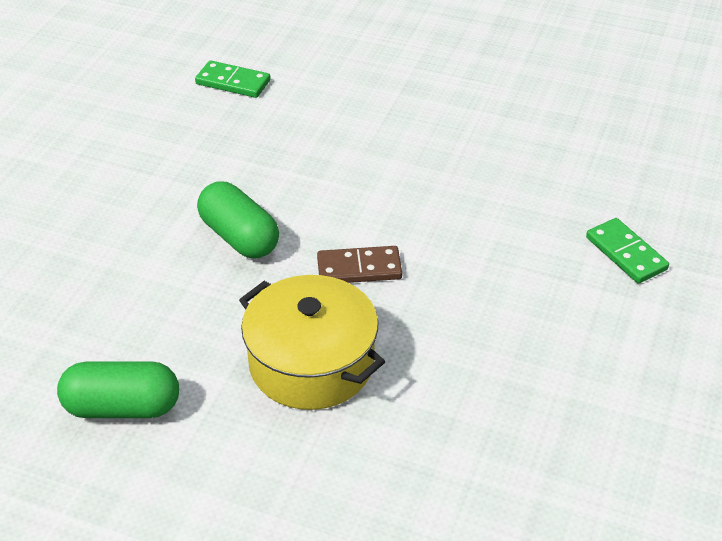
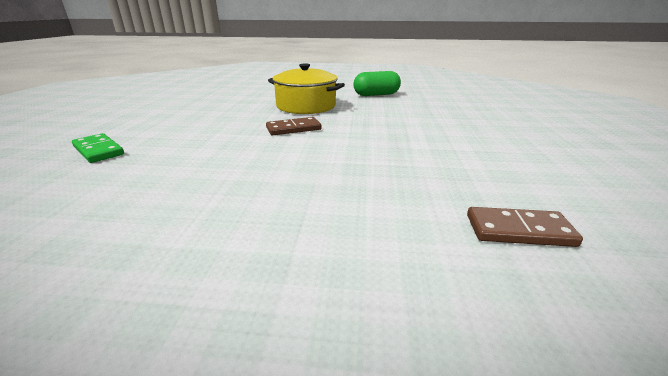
camera: 165 degrees right, 15 degrees down
green domino [195,60,271,98] -> brown domino [467,207,583,247]
green capsule [197,182,279,258] -> none

